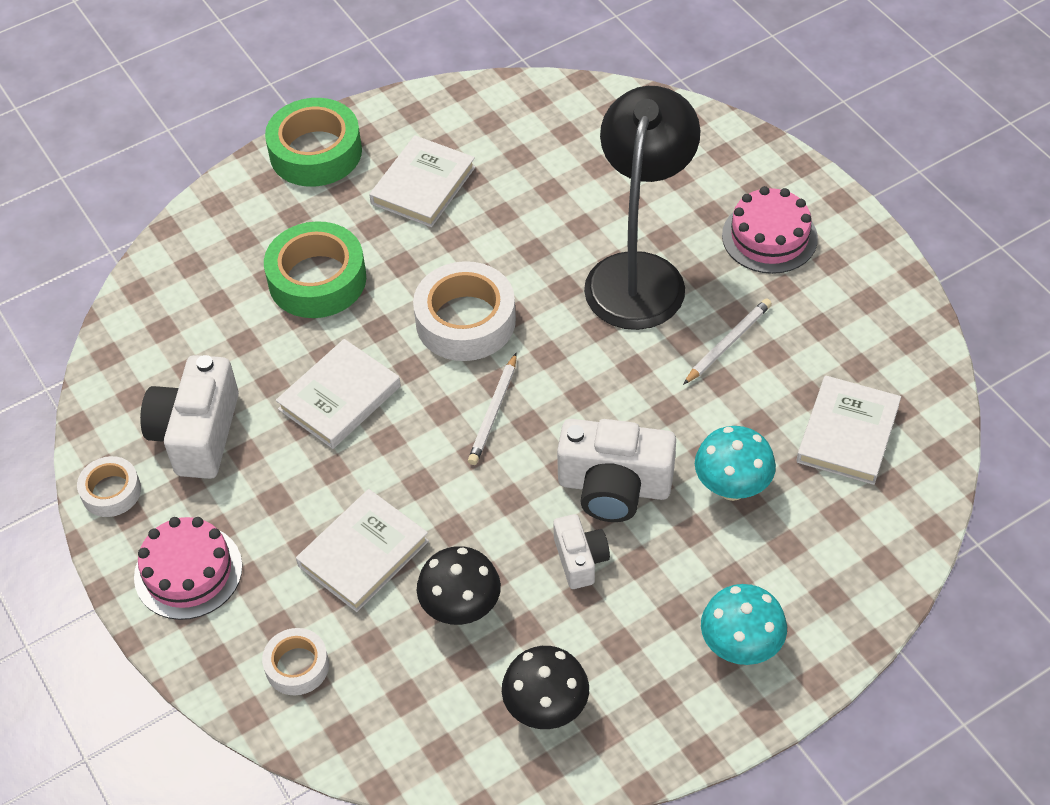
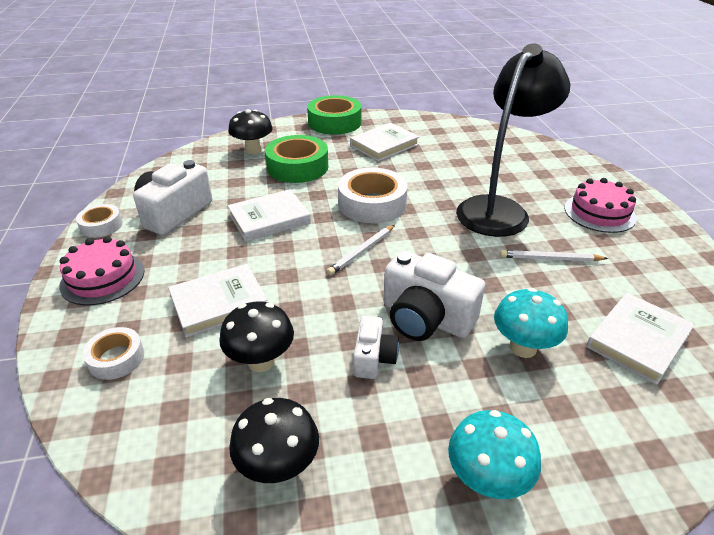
camera: 20 degrees right, 15 degrees down
white pencil [683,298,772,385] -> white pencil turned 150 degrees counterclockwise [500,250,608,262]
none -> black mushroom [228,109,273,154]

